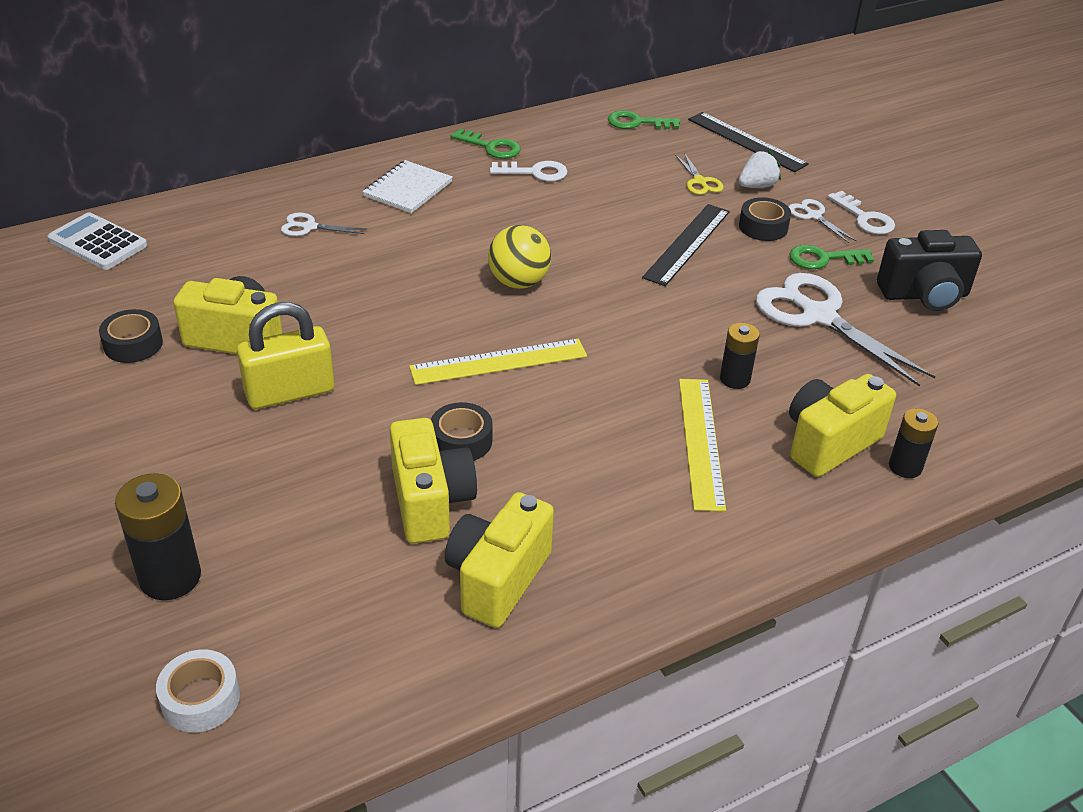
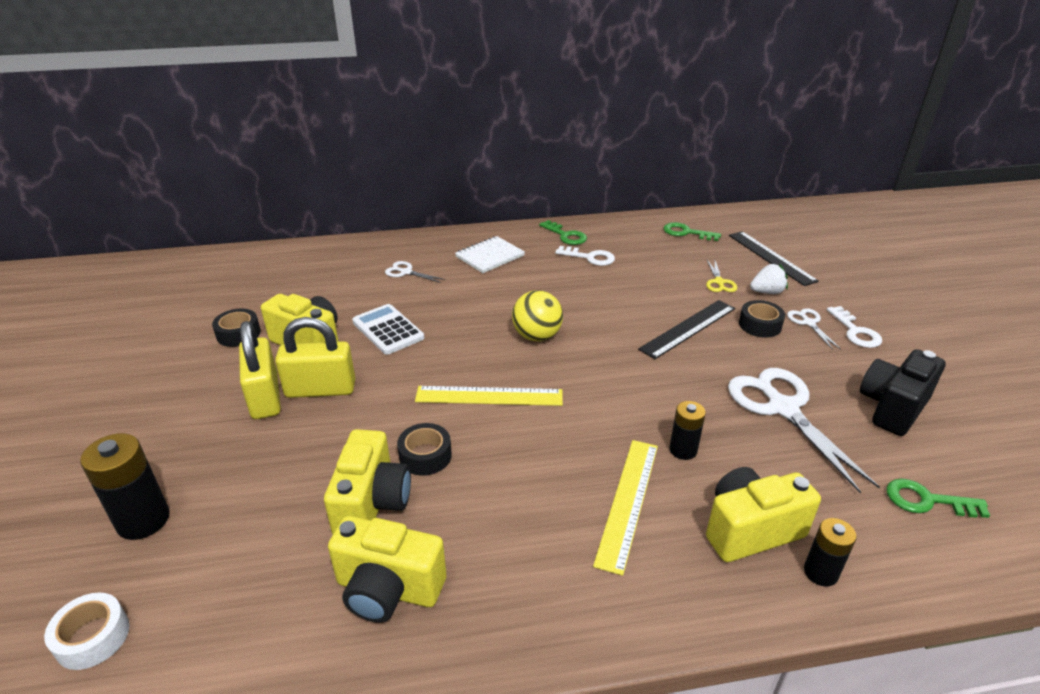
camera: 20 degrees right, 5 degrees down
white calculator [48,212,147,270] -> white calculator moved to [352,304,424,355]
yellow camera [445,492,554,628] -> yellow camera turned 120 degrees counterclockwise [328,516,446,622]
green key [789,245,874,269] -> green key moved to [886,479,990,518]
black camera [877,230,982,311] -> black camera turned 120 degrees clockwise [860,349,946,436]
none -> yellow padlock [239,321,281,419]

